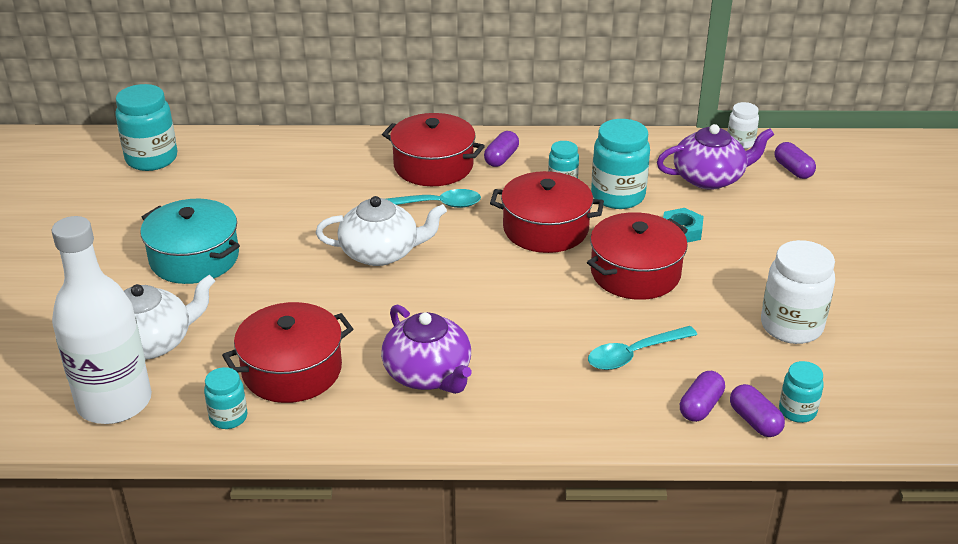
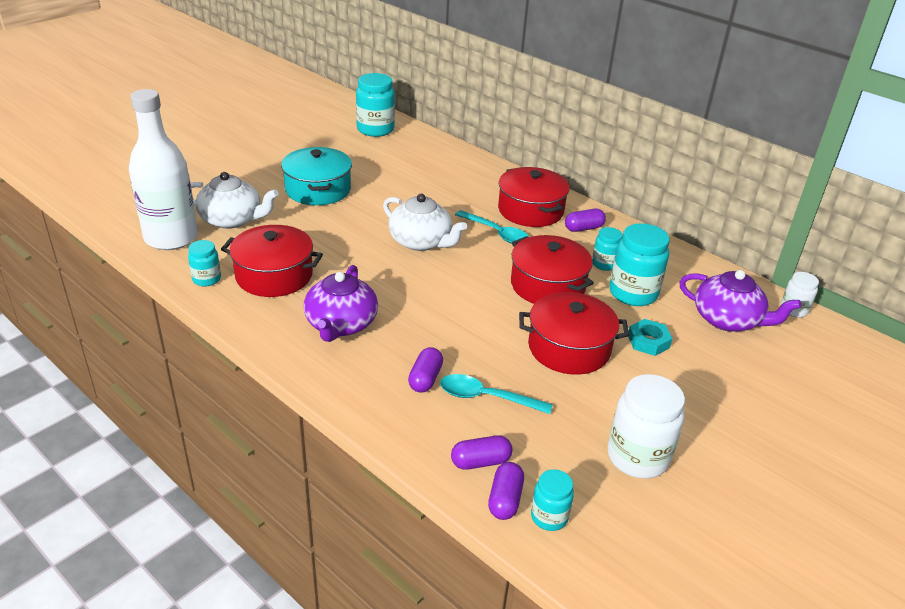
camera: 40 degrees right, 0 degrees up
purple capsule [774,142,816,179] -> purple capsule moved to [408,347,443,393]

